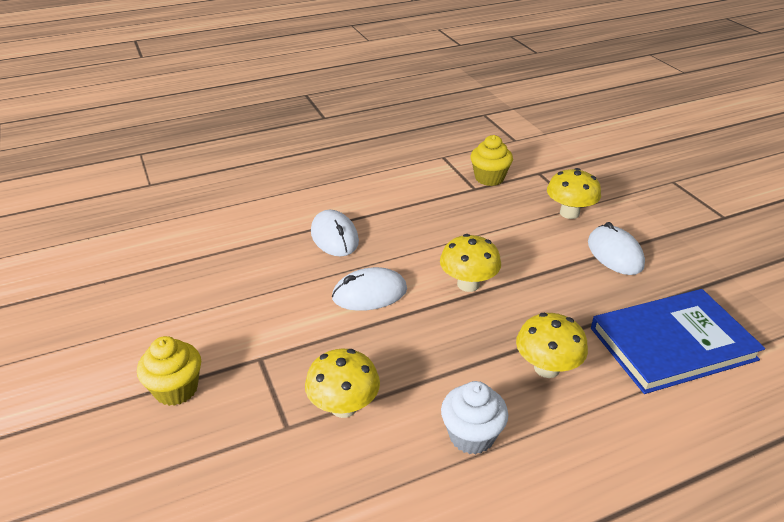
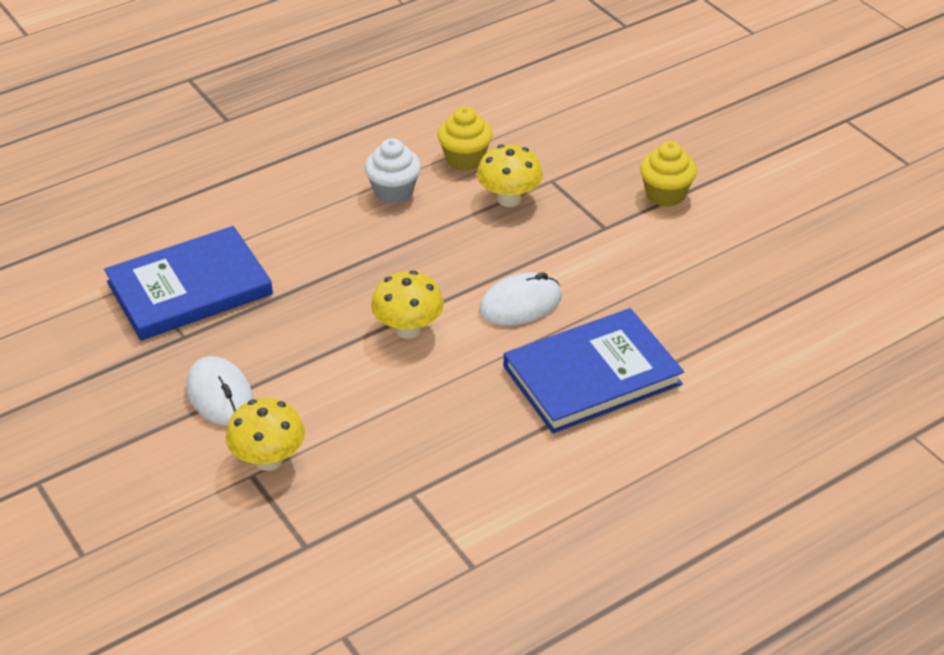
camera: 170 degrees right, 5 degrees up
white mouse [311,210,359,256] -> blue book [504,308,684,433]
yellow cupcake [471,135,513,186] -> yellow cupcake moved to [438,106,493,171]
yellow mushroom [516,313,588,378] -> none

